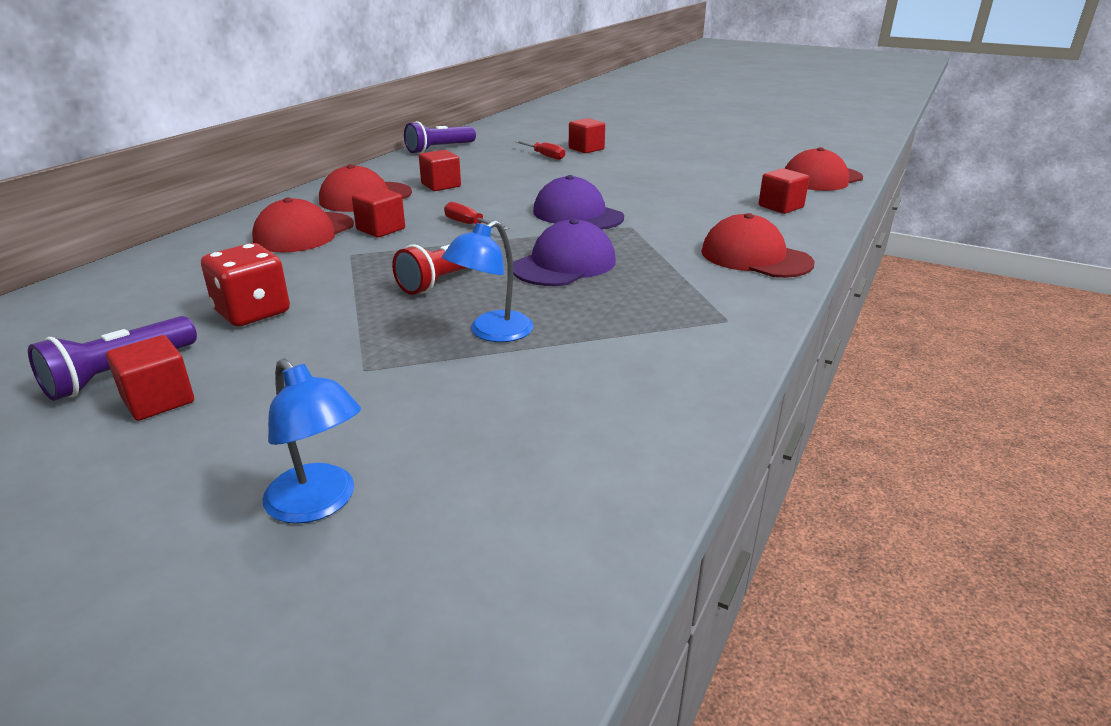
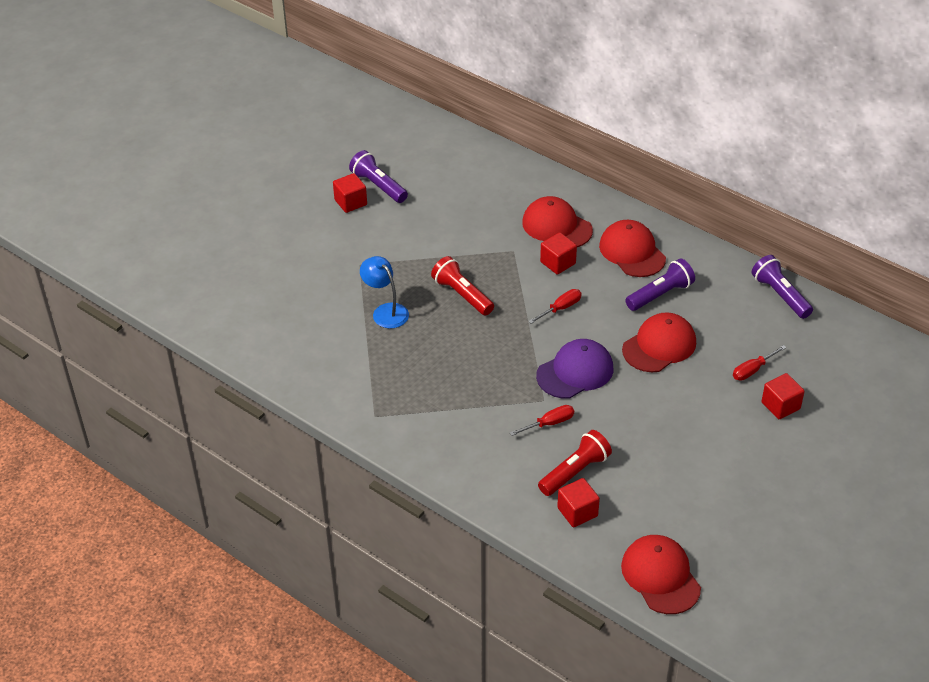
camera: 100 degrees right, 15 degrees up
red dice [201,243,290,326] -> none
blue lamp [262,359,361,524] -> none
red cube [419,150,461,191] -> purple flashlight [625,258,695,311]
purple cap [513,219,616,286] -> none
red cap [701,213,814,278] -> red cap moved to [622,312,696,372]
none -> red screwdriver [510,405,574,436]
none -> red flashlight [538,430,612,496]

